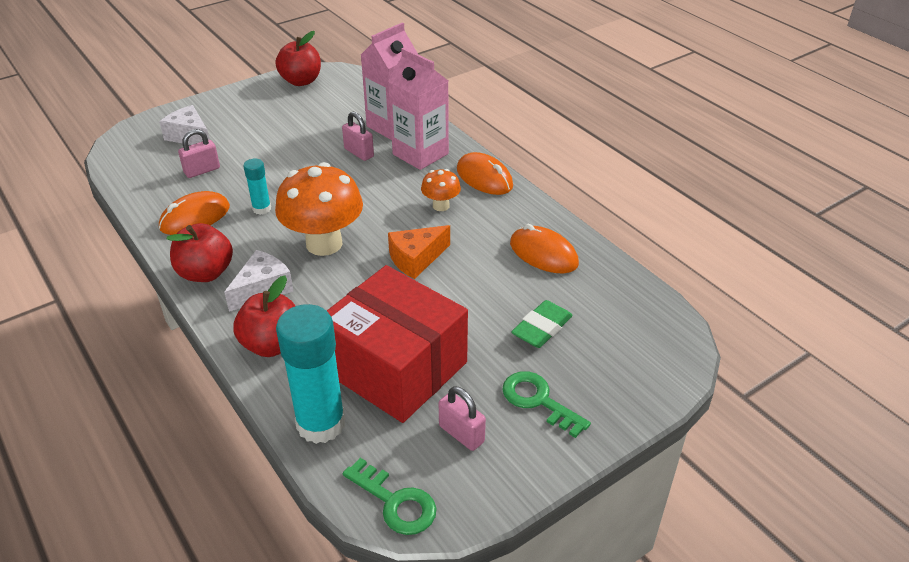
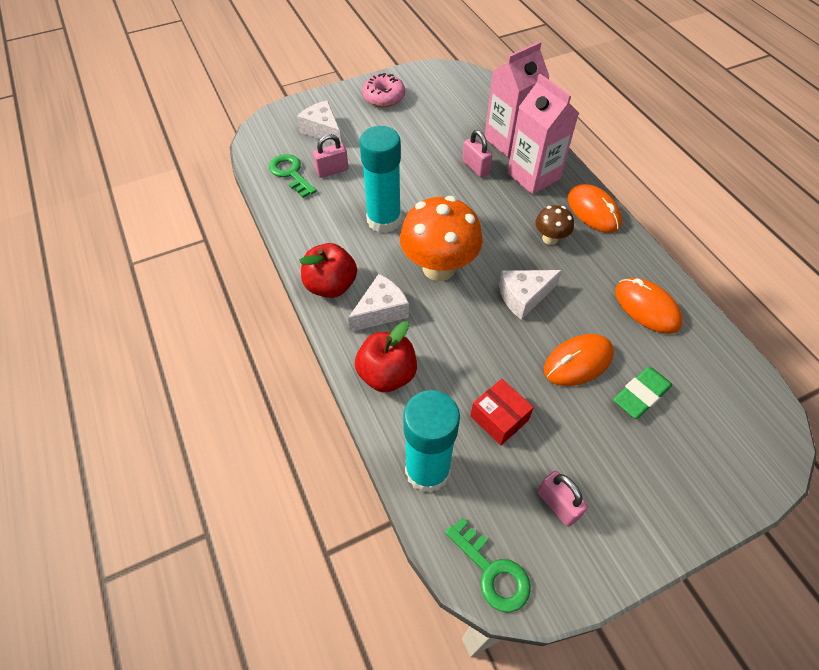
camera: 10 degrees right, 15 degrees up
orange mouse [159,191,230,235] -> orange mouse moved to [544,334,614,386]
turquoise glue stick [243,159,271,215] -> turquoise glue stick [360,126,401,233], size x2.01
red apple [275,31,321,86] -> none
red box [327,265,468,423] -> red box [470,379,534,445], size x0.43
orange cheese [388,225,450,279] -> white cheese [499,270,562,320]
orange mushroom [421,169,461,211] -> brown mushroom [535,205,574,245]
green key [502,371,591,438] -> green key moved to [269,154,317,198]
none -> pink donut [362,73,405,107]

